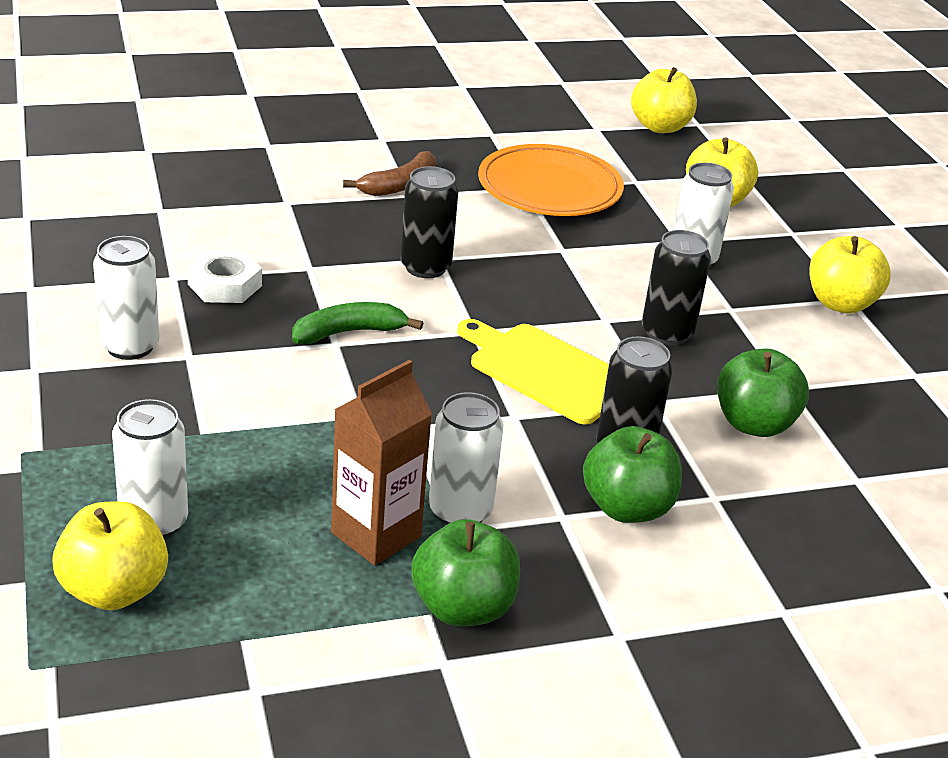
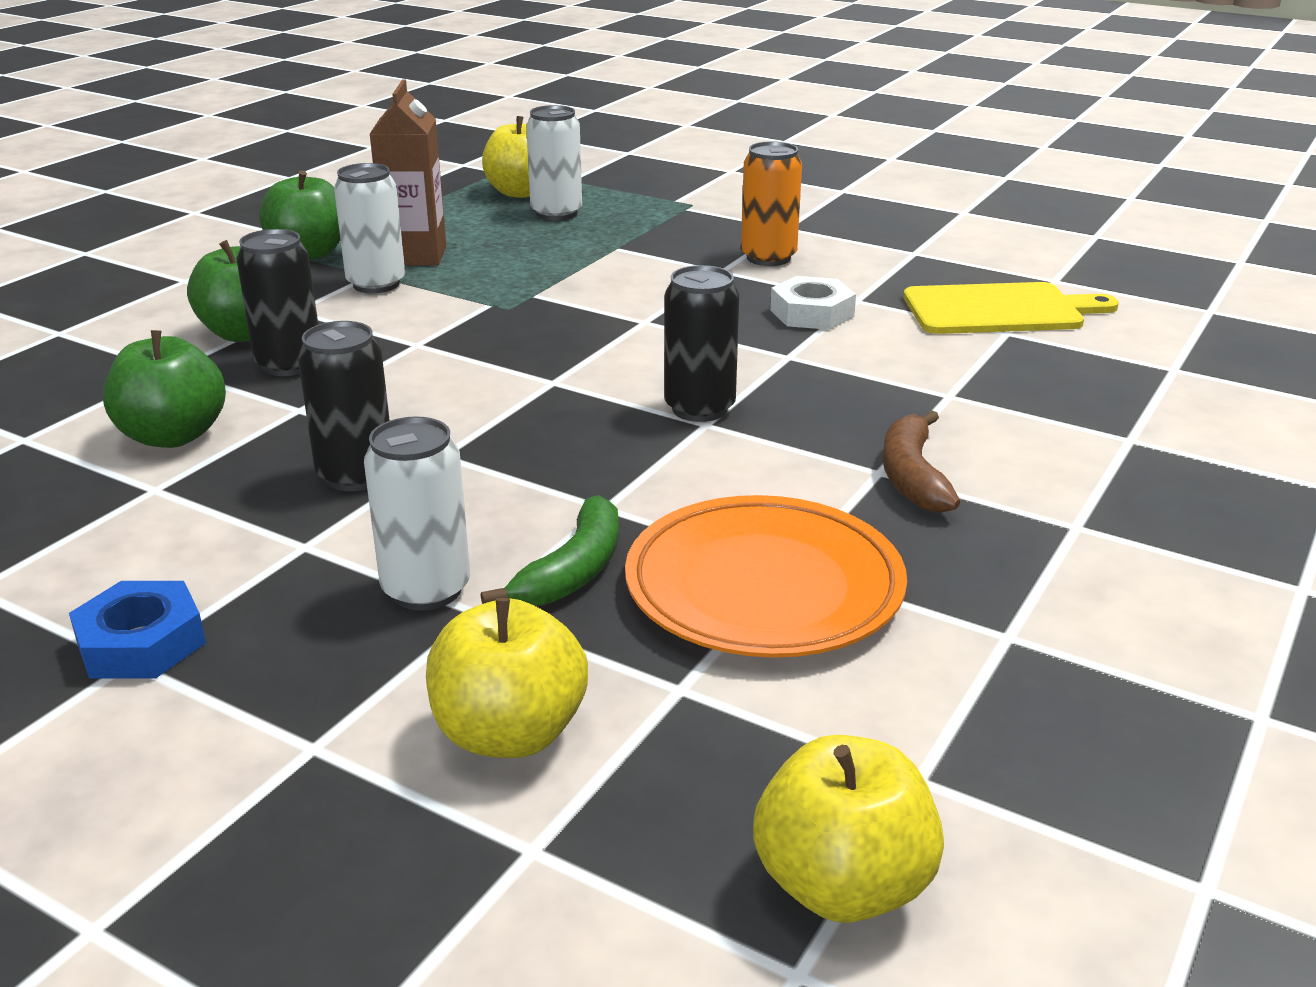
camera: 140 degrees right, 5 degrees down
white can [93,236,159,360] -> orange can [741,141,802,266]
green banana [292,302,423,345] -> green banana moved to [480,495,619,606]
yellow cutting board [457,319,609,425] -> yellow cutting board moved to [903,282,1119,334]
yellow apple [809,236,891,314] -> blue nut [69,581,206,679]

